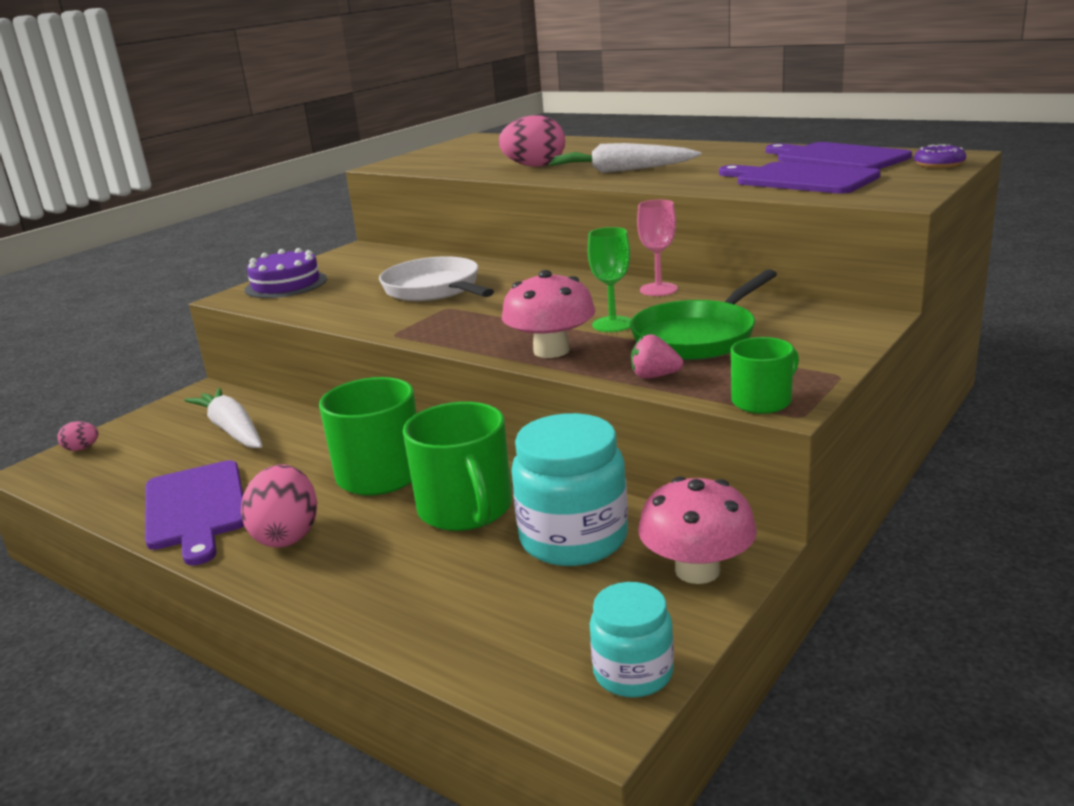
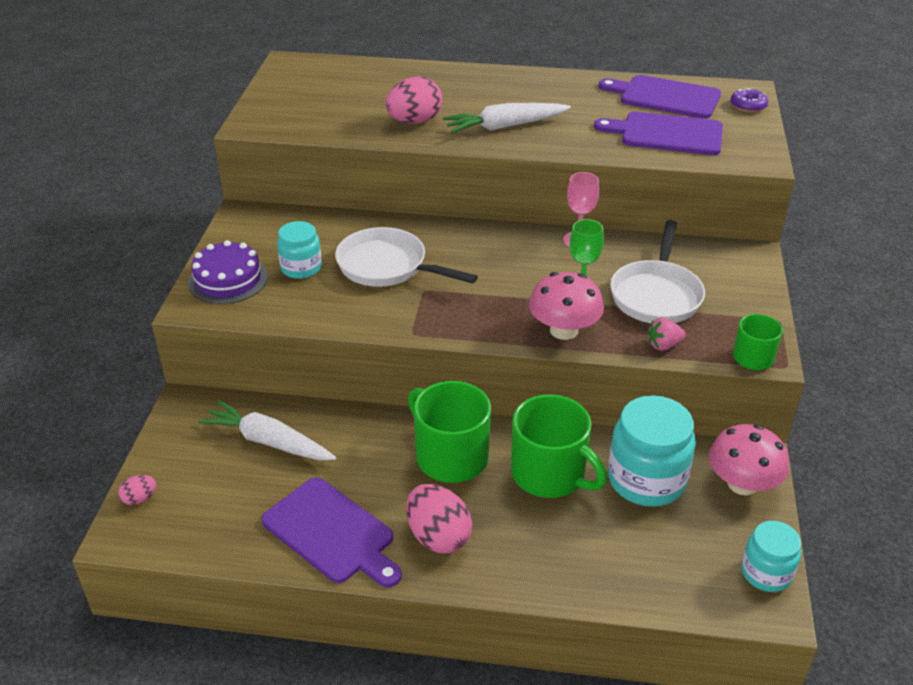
camera: 30 degrees left, 15 degrees up
green pan [630,269,777,360] -> white pan [610,220,705,323]
none -> turquoise jar [277,221,322,279]

